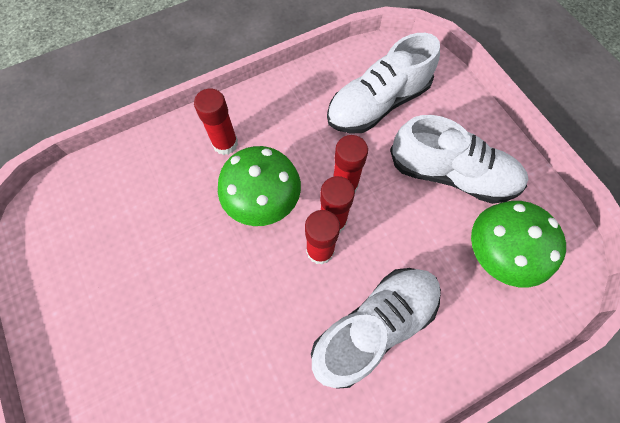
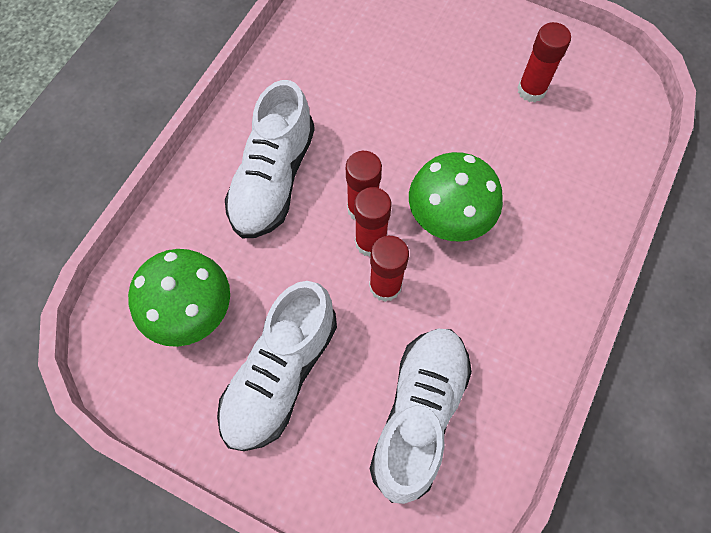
camera: 145 degrees right, 0 degrees up
red glue stick [194,88,238,155] -> red glue stick moved to [517,22,571,102]
white shoe [390,115,528,204] -> white shoe turned 45 degrees counterclockwise [217,281,337,451]

